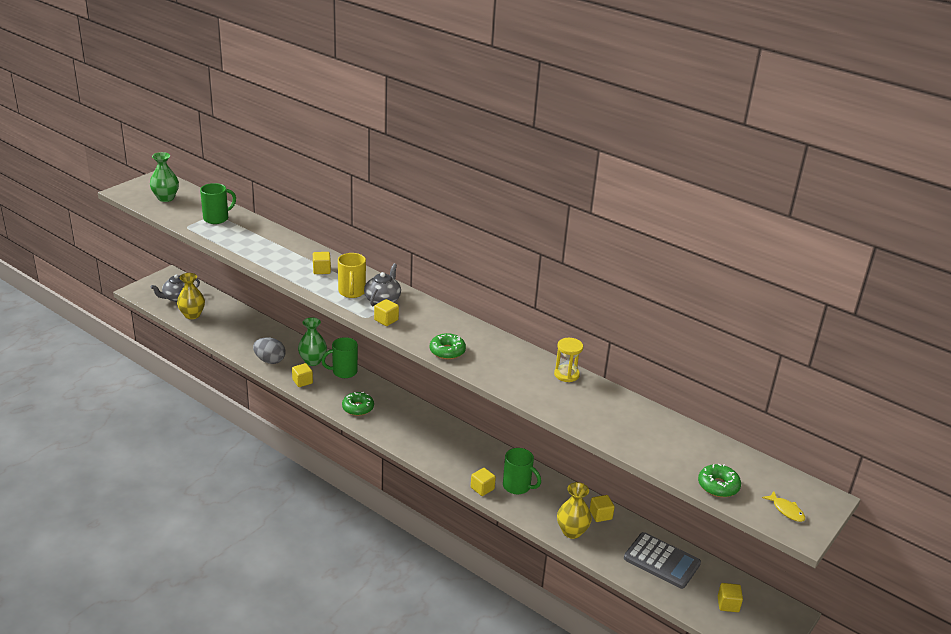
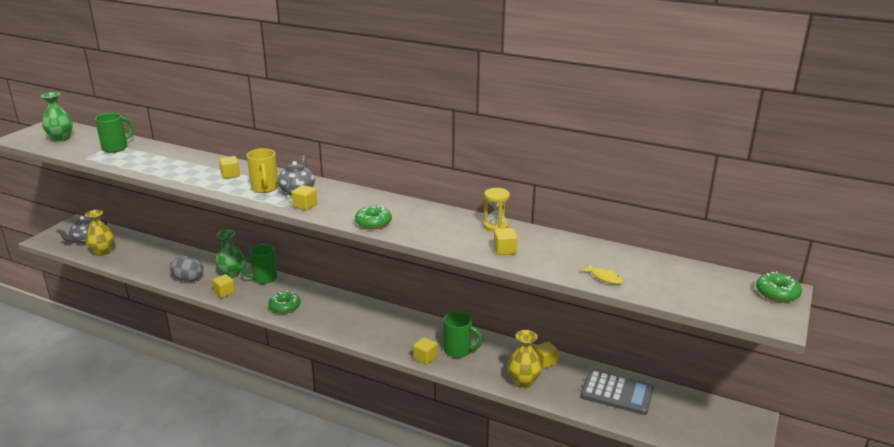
camera: 10 degrees left, 5 degrees down
green donut [698,464,741,497] -> green donut moved to [756,271,802,302]
yellow cube [718,583,743,612] -> yellow cube moved to [494,228,518,255]
yellow fish [762,491,805,522] -> yellow fish moved to [580,264,624,284]

